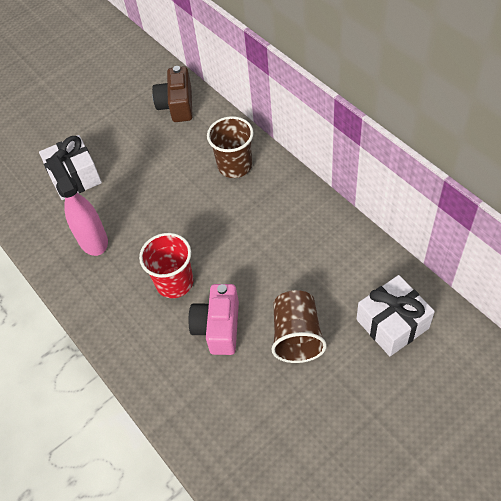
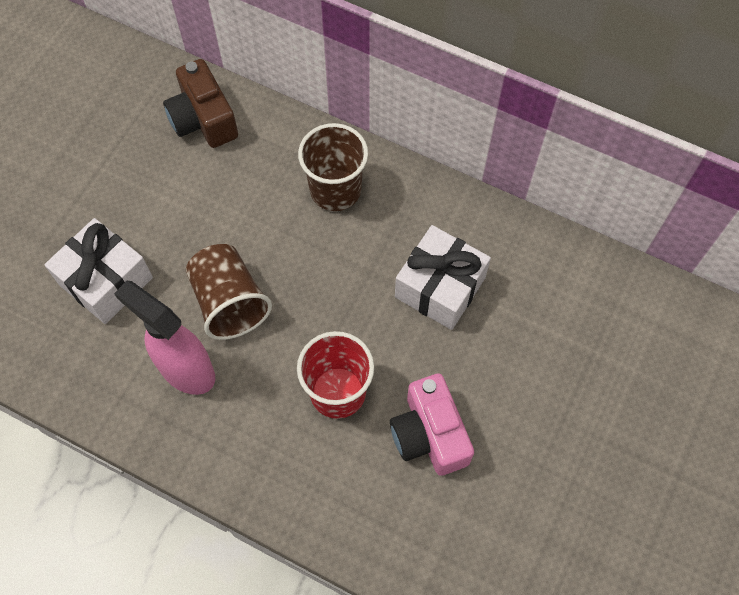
camera: 30 degrees left, 10 degrees up
brown cup [272,290,327,363] -> brown cup moved to [186,244,272,340]
white gift [356,275,435,356] -> white gift moved to [395,225,491,330]

